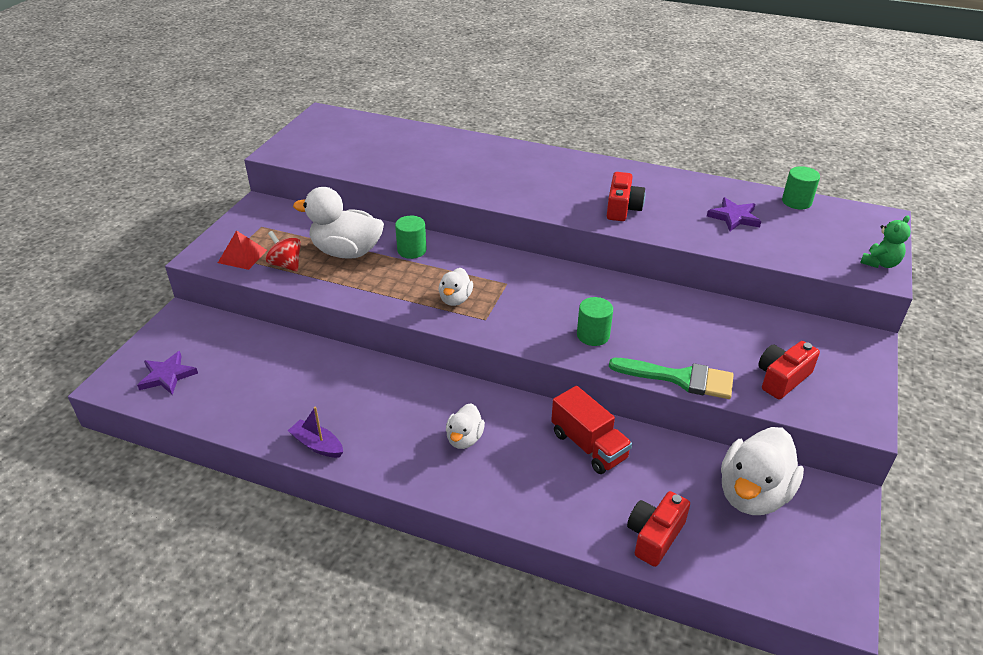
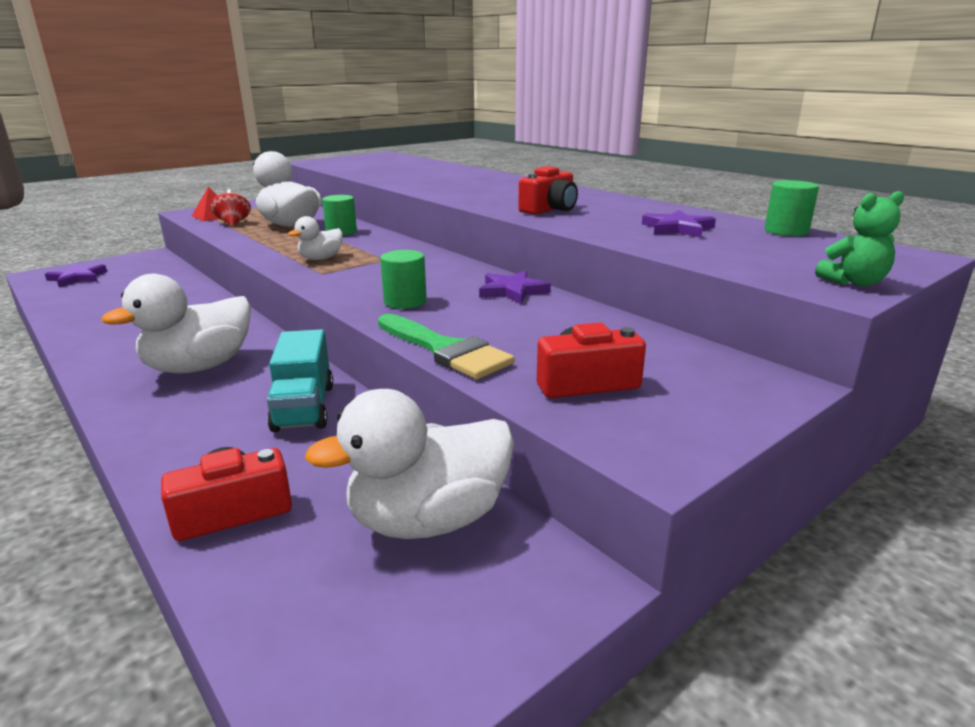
camera: 30 degrees right, 15 degrees down
purple boat [288,407,343,458] -> none
white duck [446,403,485,449] -> white duck [101,274,251,374], size x1.88
red truck [551,386,632,474] -> turquoise truck [267,329,333,432]
none -> purple star [479,271,551,304]

